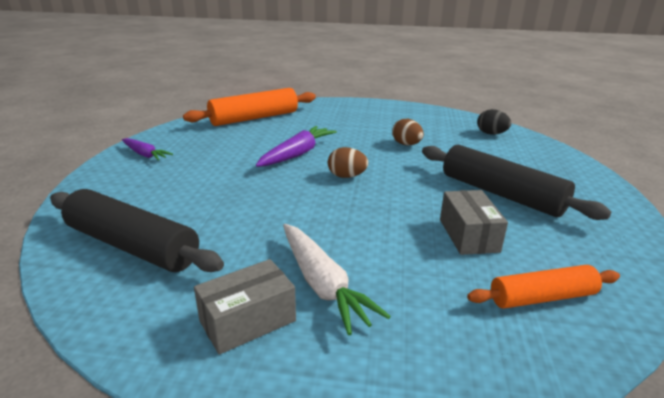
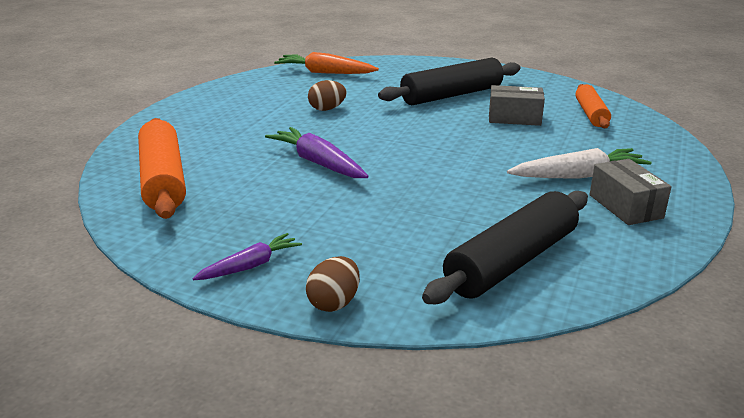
camera: 75 degrees left, 0 degrees up
brown egg [328,147,368,178] -> brown egg moved to [306,256,360,312]
black egg [477,109,511,135] -> orange carrot [274,52,379,74]

